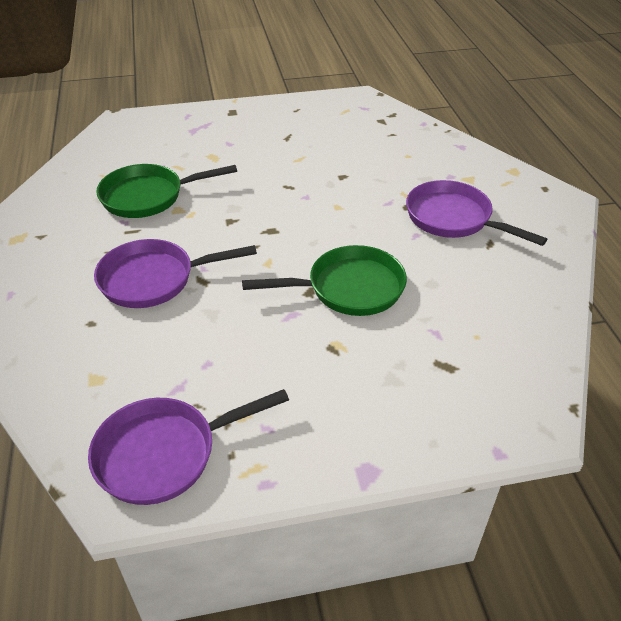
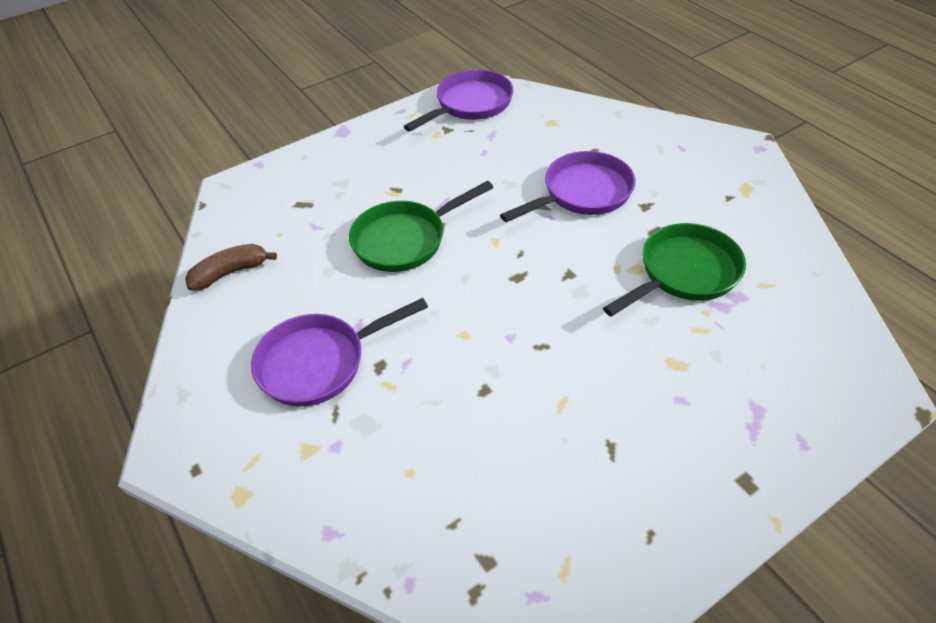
camera: 160 degrees right, 5 degrees up
purple pan [406,180,547,246] -> purple pan turned 135 degrees clockwise [251,298,428,407]
none -> brown banana [185,244,277,291]

